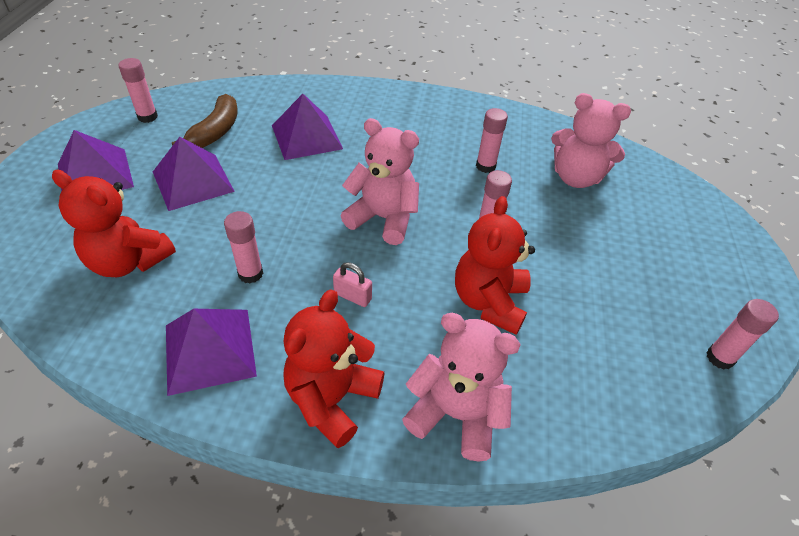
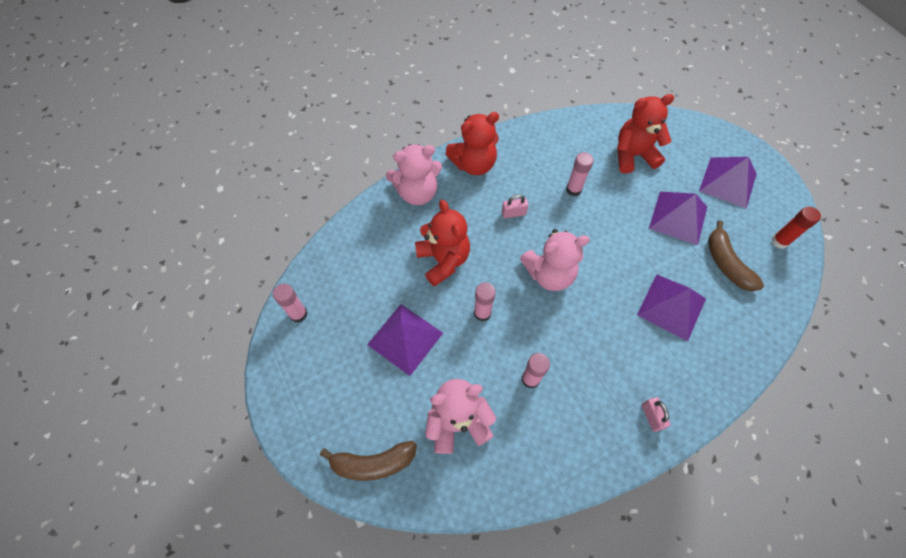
camera: 145 degrees right, 15 degrees up
pink glue stick [118,58,158,123] -> red glue stick [771,207,821,249]
purple pyramid [166,309,257,396] -> purple pyramid moved to [367,304,443,376]
red teddy bear [283,290,384,448] -> red teddy bear turned 75 degrees clockwise [445,112,499,175]
none -> brown banana [320,441,417,481]
none -> pink padlock [642,397,671,432]

